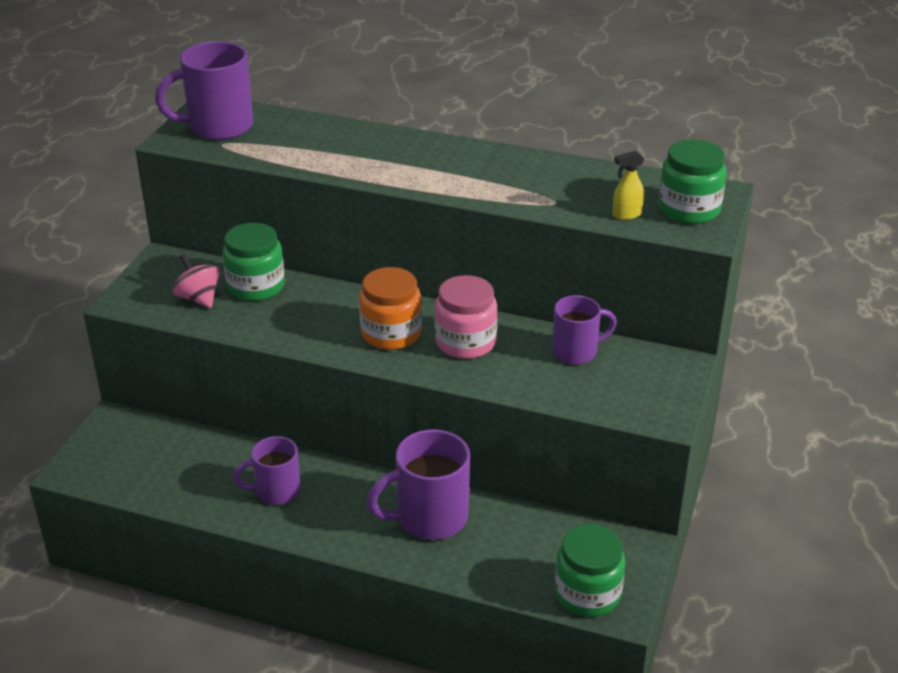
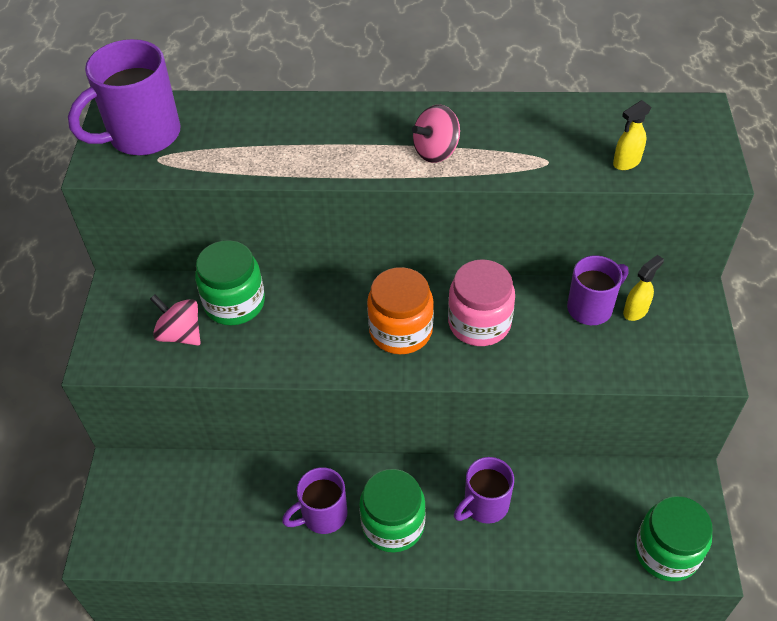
camera: 15 degrees left, 15 degrees up
purple mug [366,429,470,540] -> purple mug [454,457,514,524], size x0.64
green jar [658,140,726,224] -> green jar moved to [359,469,426,553]
none -> pink spinning top [412,105,460,163]
none -> yellow spray bottle [623,255,664,321]

